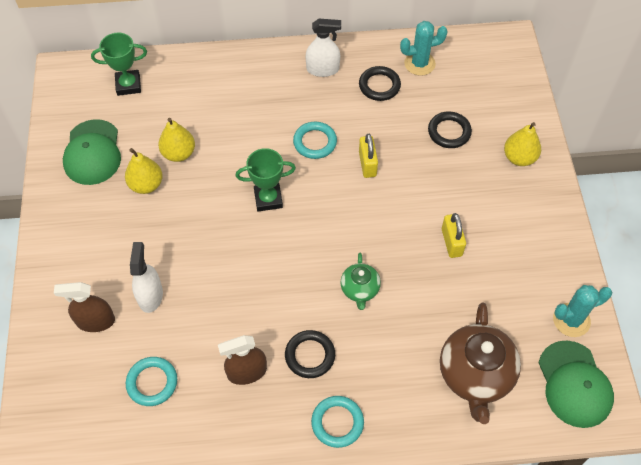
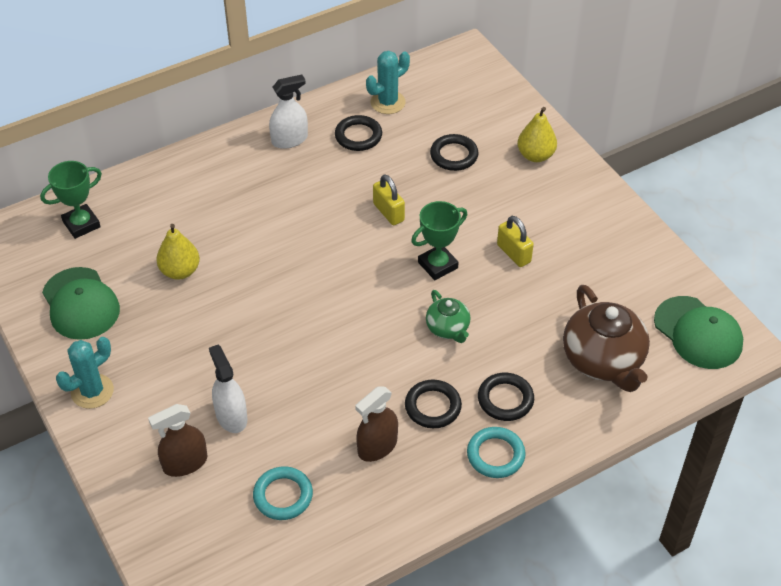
camera: 25 degrees left, 10 degrees down
yellow pear [125,148,163,194] -> none
green trophy [235,148,296,212] -> green trophy moved to [411,201,467,280]
turquoise ring [293,122,337,159] -> none
turquoise cactus [553,285,612,337] -> turquoise cactus moved to [56,337,114,409]
none -> black ring [478,373,534,421]

